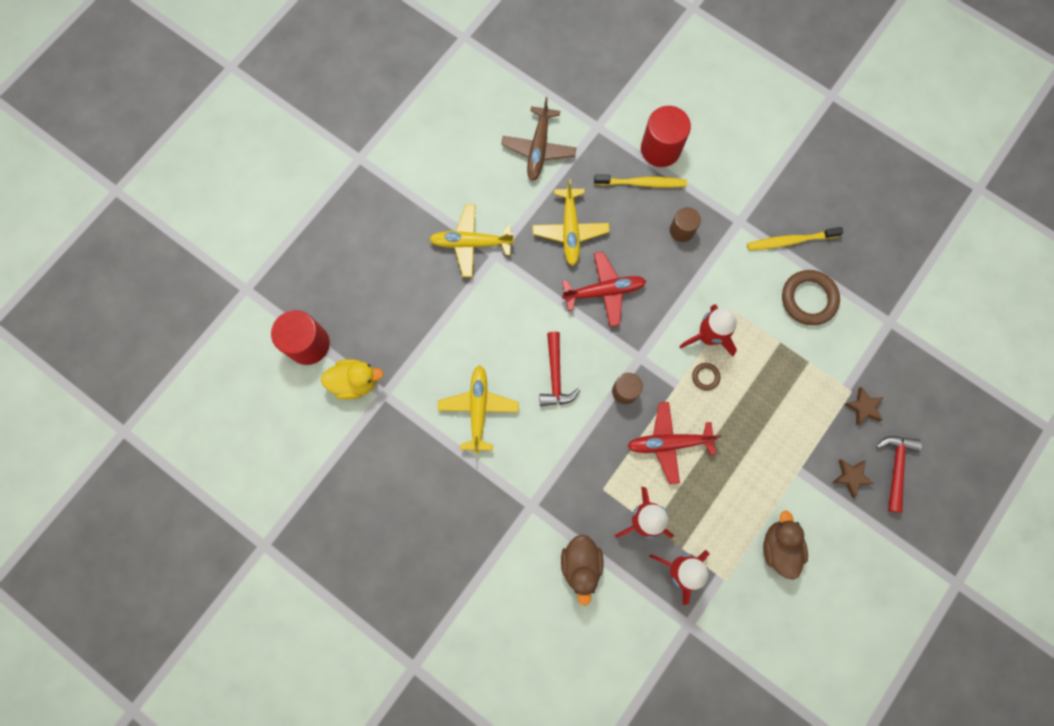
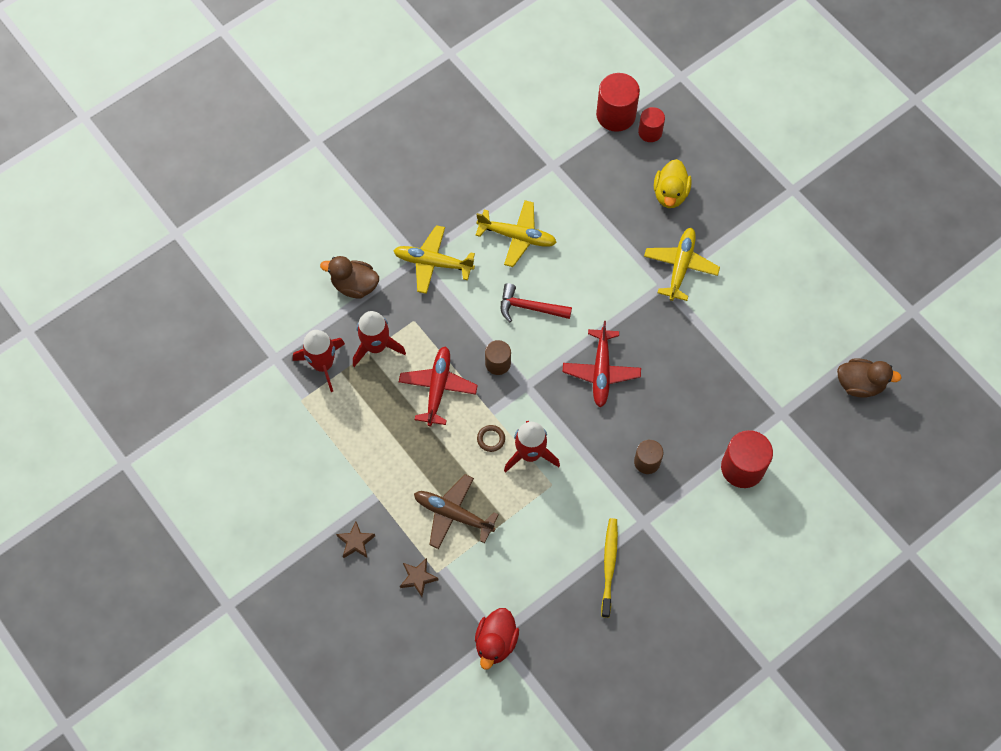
camera: 105 degrees right, 10 degrees down
yellow duck [321,359,384,400] -> yellow duck moved to [654,159,692,208]
brown plane [501,97,576,181] -> brown plane moved to [414,474,499,549]
yellow plane [532,179,609,266] -> yellow plane moved to [393,225,475,294]
yellow toothbrush [594,174,687,187] -> none
brown duck [763,510,808,580] -> brown duck moved to [837,358,902,398]
brown ring [782,270,840,325] -> none
red hammer [876,436,922,513] -> none
none -> red duck [475,608,519,670]
none -> red cylinder [638,107,665,142]

